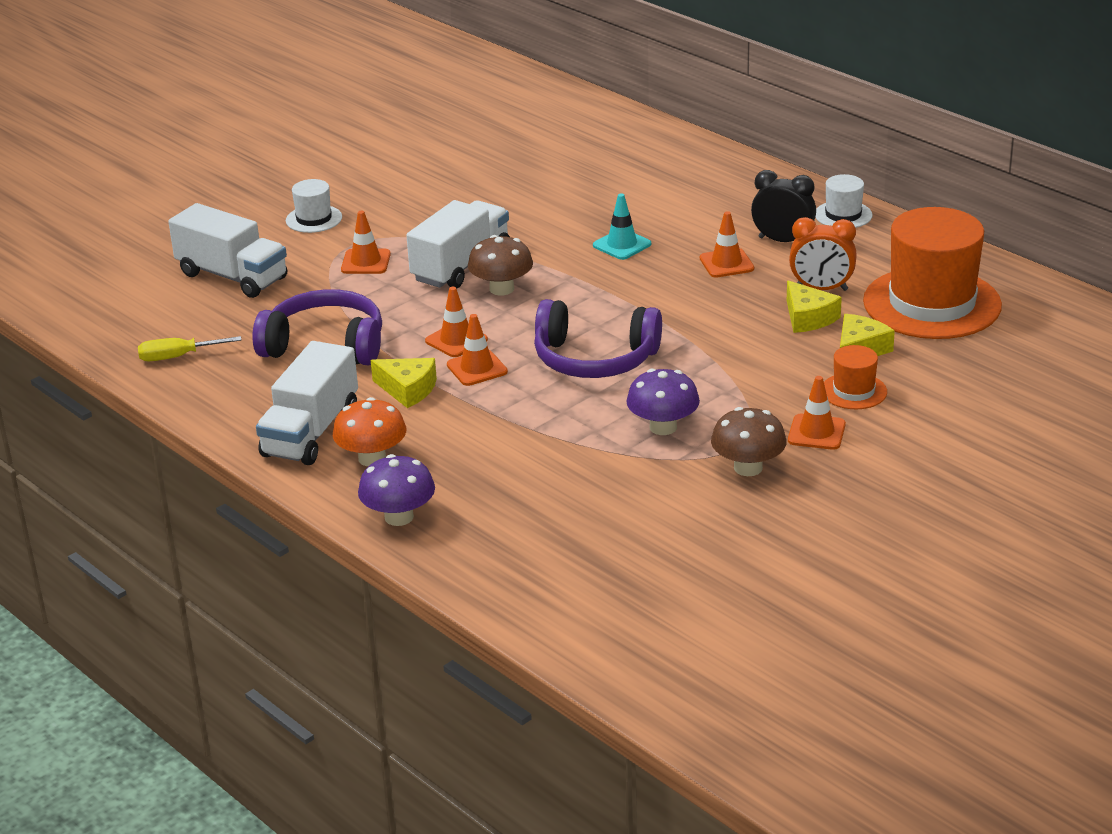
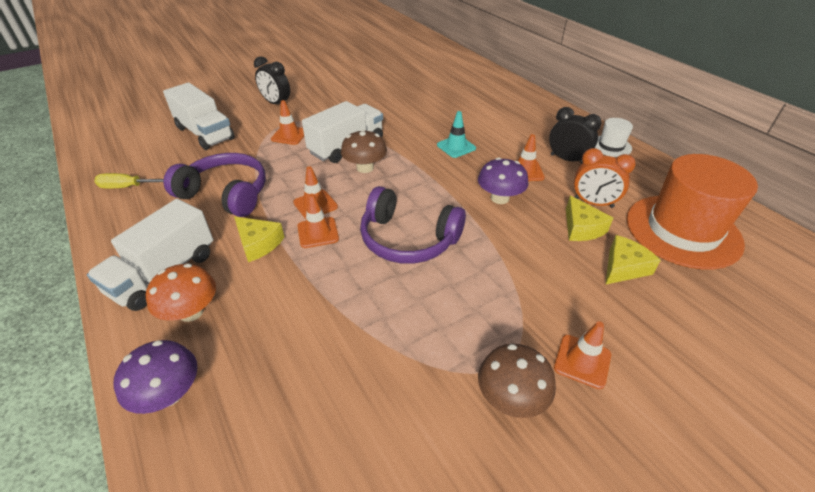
camera: 10 degrees right, 10 degrees up
white hat [286,179,342,233] -> black clock [254,56,290,104]
purple mushroom [627,369,700,435] -> purple mushroom moved to [478,157,528,204]
orange hat [824,345,887,409] -> none

